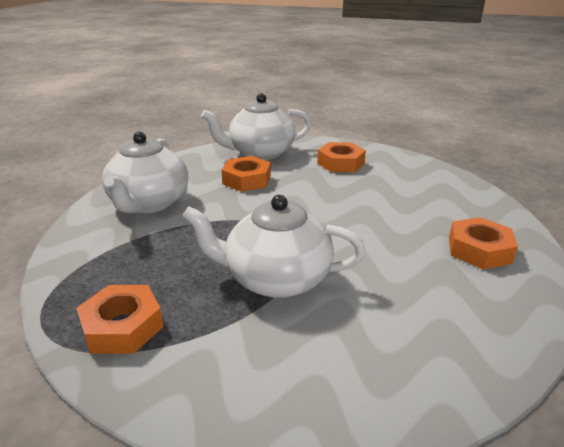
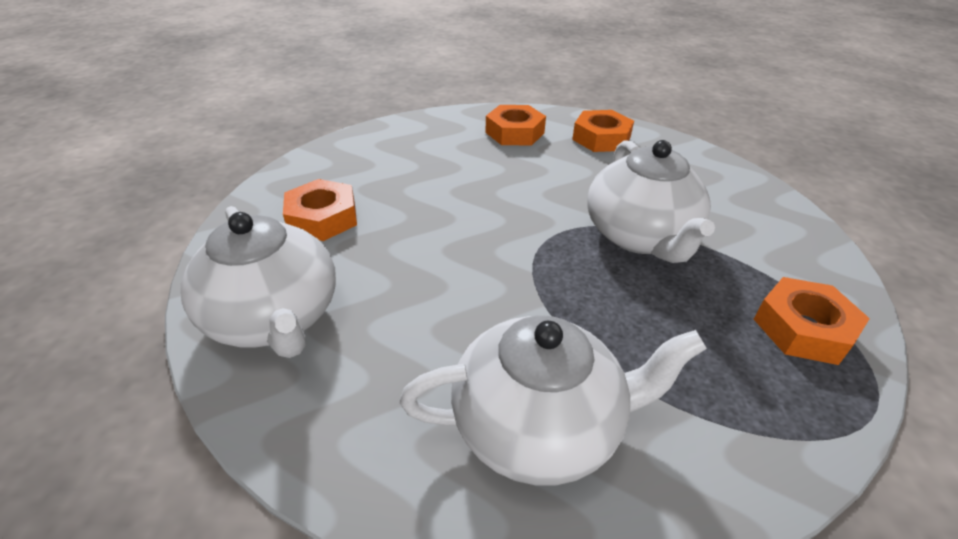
camera: 105 degrees left, 10 degrees up
orange nut [221,156,271,192] -> orange nut moved to [572,110,634,152]

